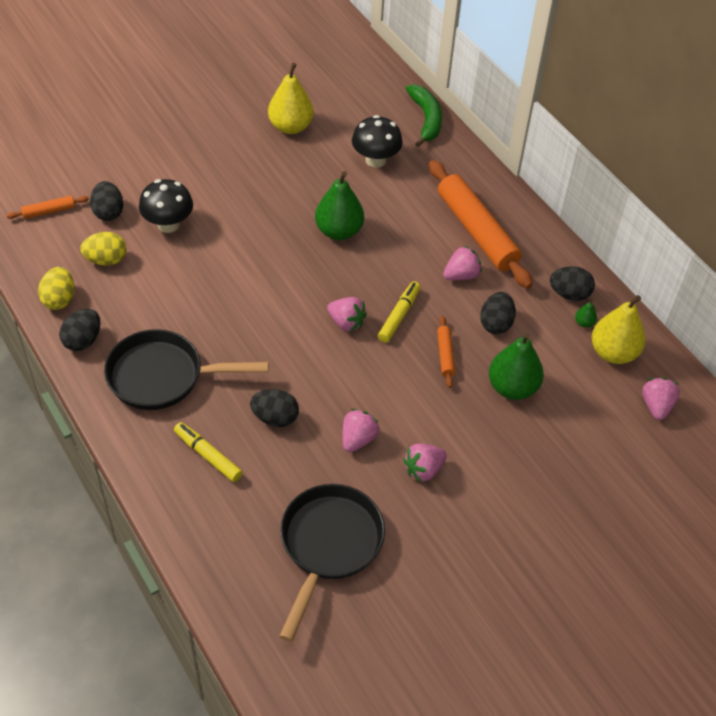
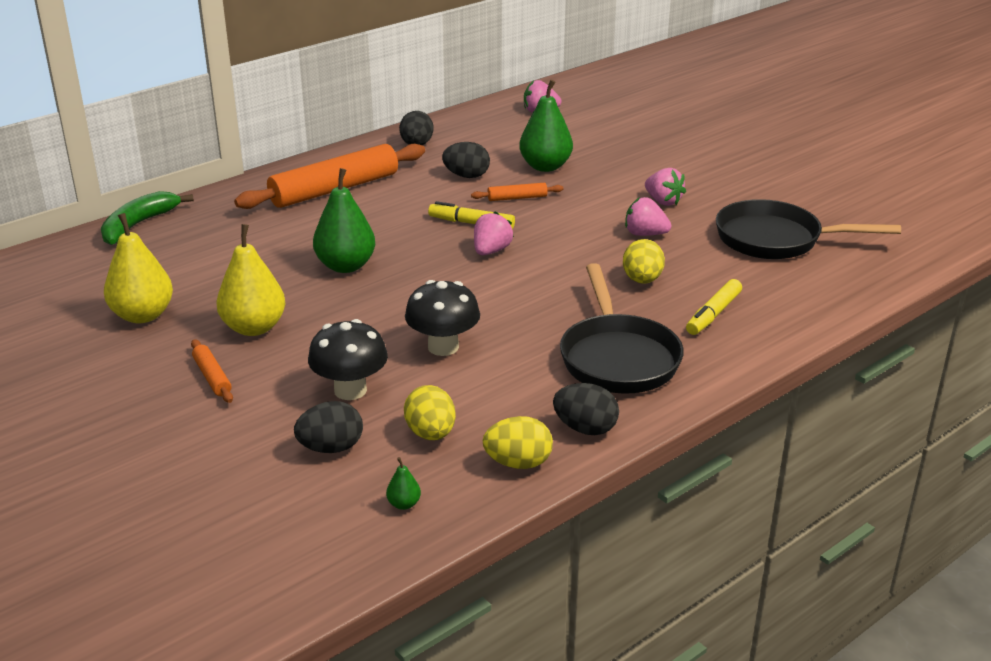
camera: 95 degrees left, 20 degrees down
orange rolling pin [7,196,89,219] -> orange rolling pin moved to [191,339,233,403]
black egg [250,389,299,427] -> yellow egg [623,239,665,284]
black mushroom [352,115,403,168] -> black mushroom moved to [405,280,480,356]
green banana [406,84,442,147] -> green banana turned 45 degrees counterclockwise [101,191,194,245]
pink strawberry [443,246,482,280] -> none
green pear [575,298,597,327] -> green pear moved to [386,457,421,510]
yellow pear [592,295,646,364] -> yellow pear moved to [216,224,286,336]

